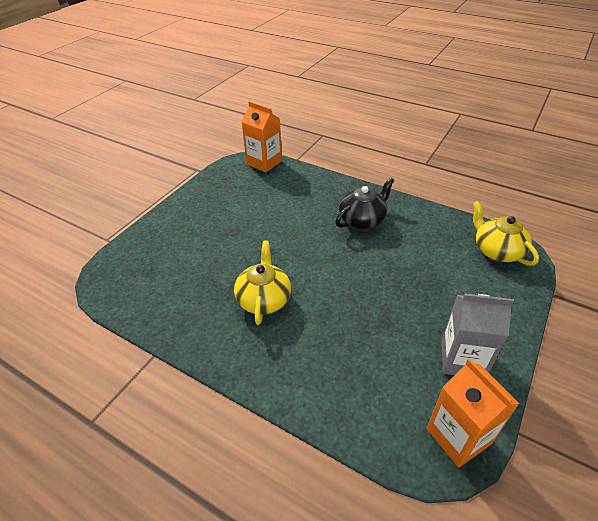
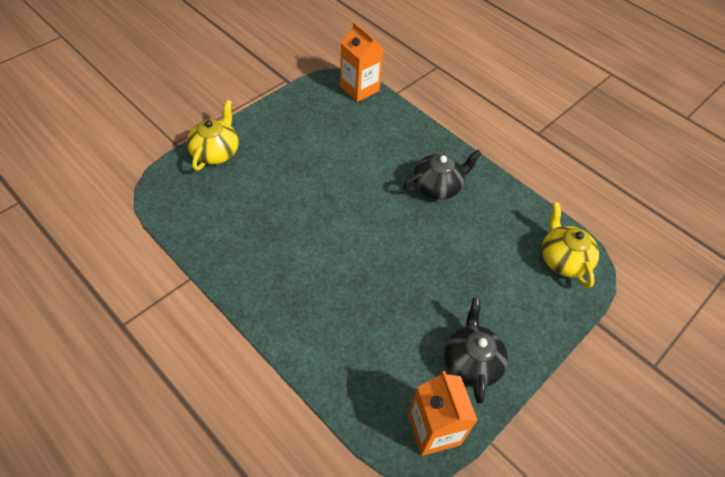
camera: 10 degrees right, 10 degrees up
yellow teapot [234,240,291,325] -> yellow teapot moved to [186,100,239,171]
grey carton [441,294,514,375] -> black teapot [444,298,508,404]

